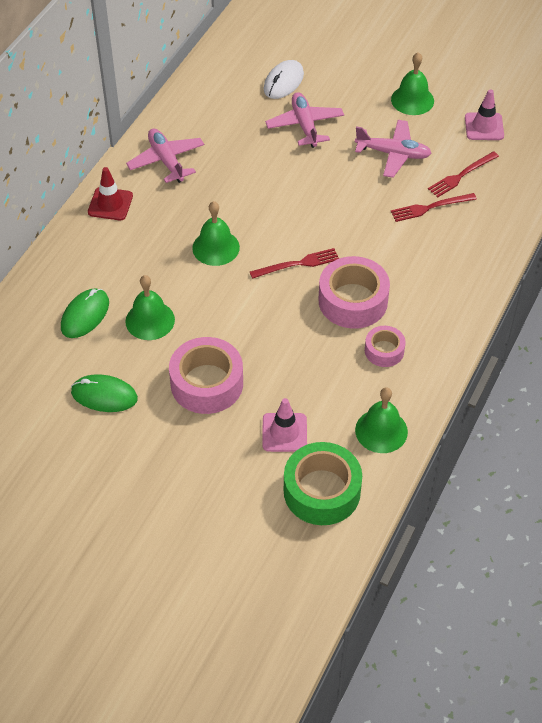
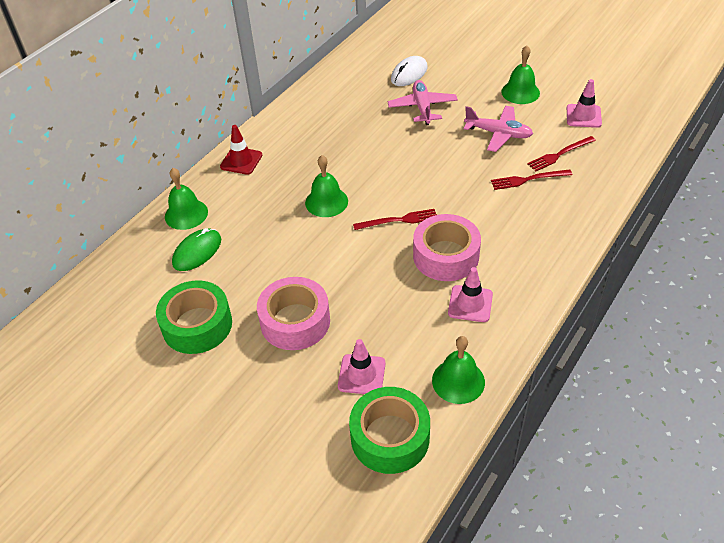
camera: 10 degrees right, 5 degrees down
green mouse [71,374,138,412] -> green tape [156,280,232,354]
green bell [125,275,175,340] -> green bell moved to [165,168,208,230]
pink plane [126,128,204,183] -> none
pink tape [365,326,405,367] -> pink traffic cone [448,267,493,322]

